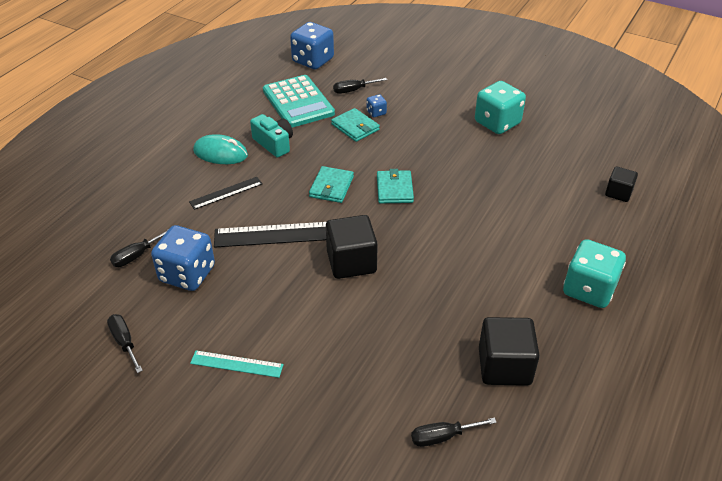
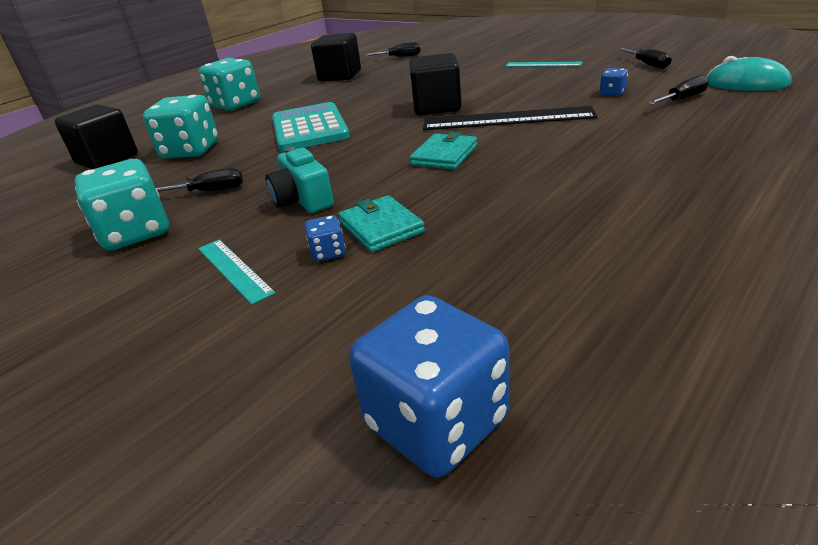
camera: 165 degrees left, 10 degrees down
blue dice [151,225,215,291] -> blue dice [600,68,628,96], size x0.45
black ruler [189,177,262,210] -> none
turquoise mouse [193,134,248,164] -> turquoise mouse moved to [706,56,792,91]
turquoise camera [250,114,293,158] -> turquoise camera moved to [265,147,334,213]
turquoise calculator [263,75,335,128] -> turquoise calculator moved to [272,102,350,151]
black screwdriver [333,78,387,94] -> black screwdriver moved to [156,168,243,192]
turquoise wallet [377,169,414,203] -> none
black cube [605,166,638,202] -> black cube [55,104,138,169], size x1.70
none -> turquoise dice [143,95,218,158]
none -> turquoise ruler [198,240,275,305]

